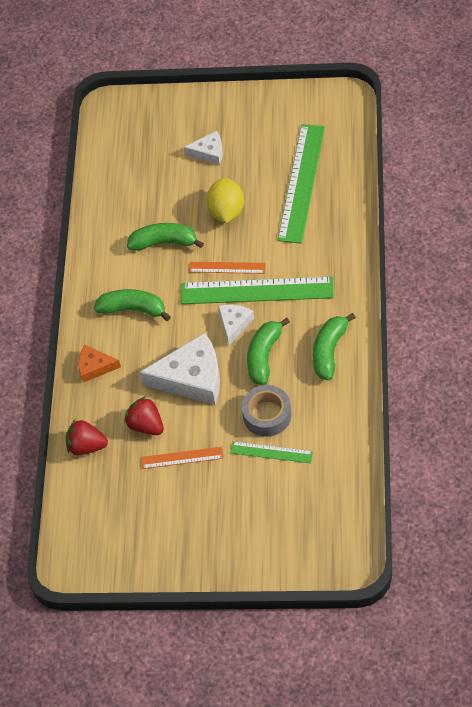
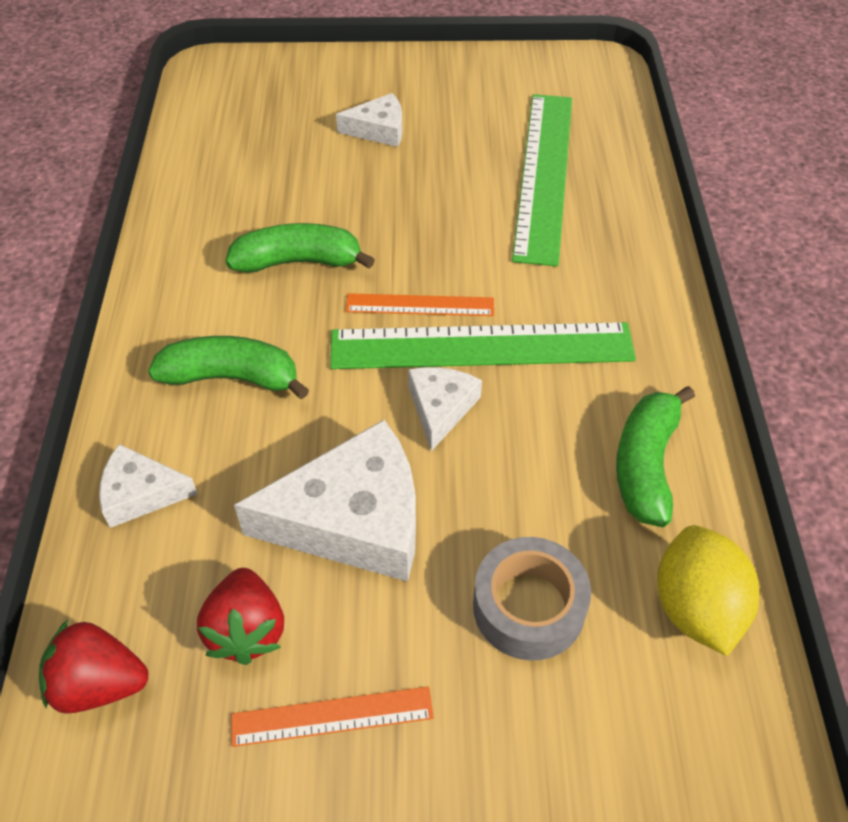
camera: 10 degrees left, 5 degrees down
orange cheese [78,345,121,383] -> white cheese [99,444,198,528]
red strawberry [124,396,164,435] -> red strawberry turned 135 degrees counterclockwise [197,568,284,665]
yellow lemon [206,178,244,223] -> yellow lemon moved to [657,525,759,656]
green ruler [230,441,313,463] -> none
green banana [247,318,290,385] -> none

